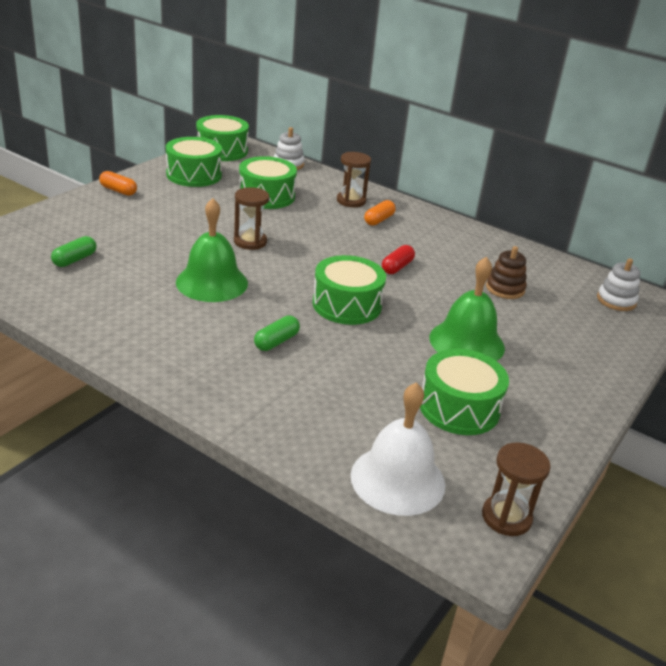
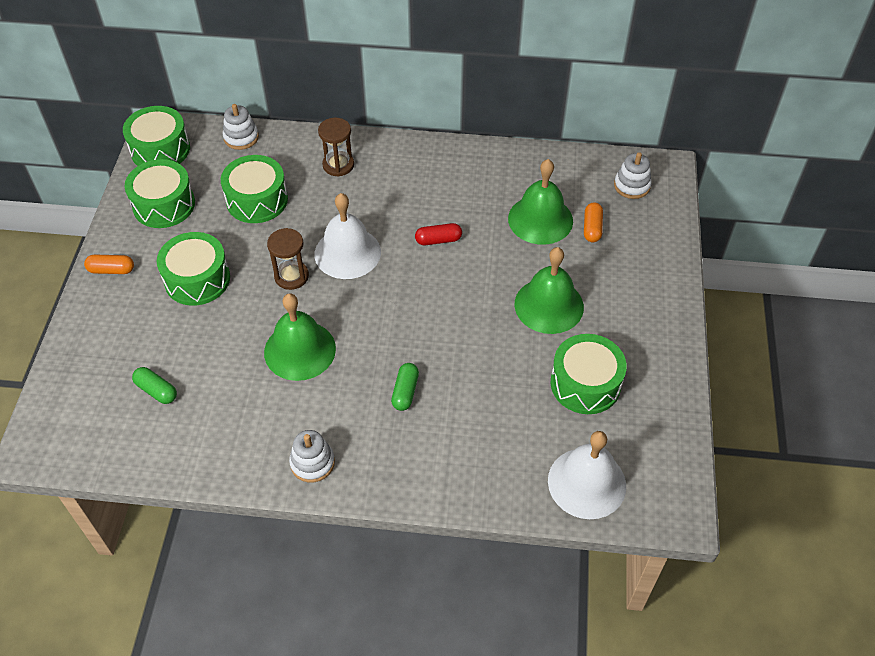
camera: 25 degrees left, 20 degrees up
green capsule [51,236,96,267] -> green capsule turned 60 degrees counterclockwise [132,367,177,404]
green drum [313,255,386,325] -> green drum moved to [157,232,230,306]
orange capsule [364,200,396,226] -> orange capsule moved to [584,202,603,242]
red capsule [382,245,415,274] -> red capsule turned 75 degrees clockwise [415,223,462,245]
brown hourglass [482,442,551,536] -> none
brown stacking toy [486,246,527,299] -> green bell [508,159,573,245]
none -> white stacking toy [289,430,335,483]
none -> white bell [314,193,381,279]

